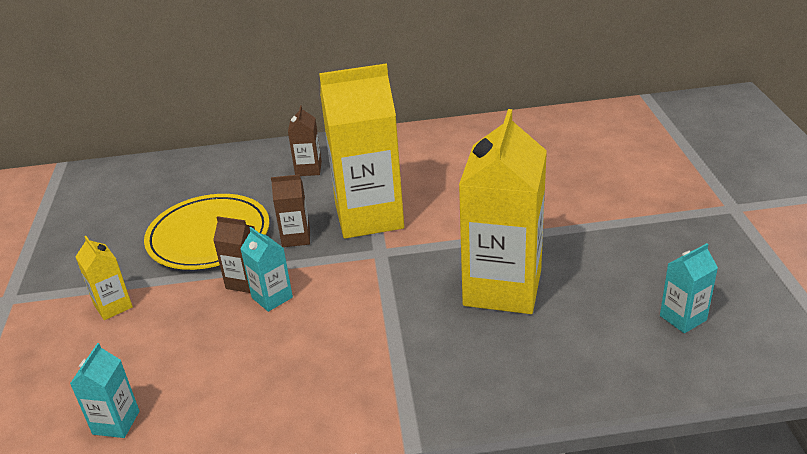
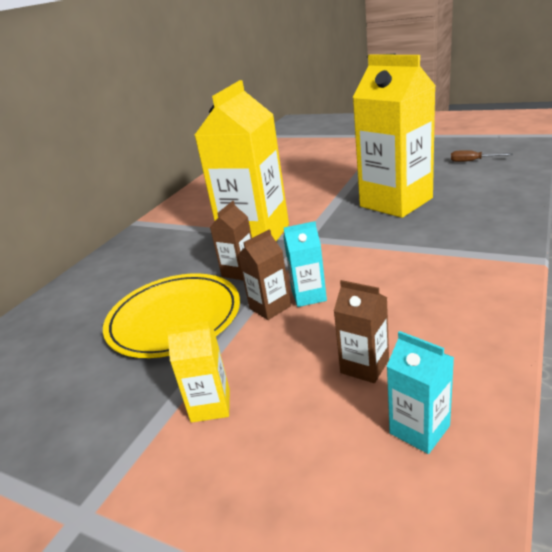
camera: 55 degrees left, 5 degrees down
brown carton [288,105,322,176] -> brown carton moved to [334,280,389,383]
turquoise carton [660,243,718,333] -> brown screwdriver [451,150,513,162]

